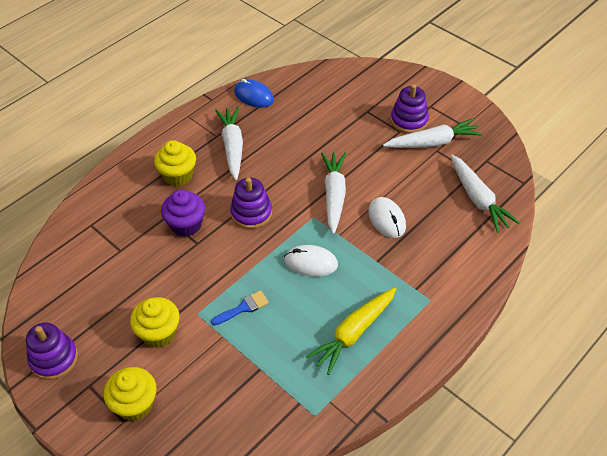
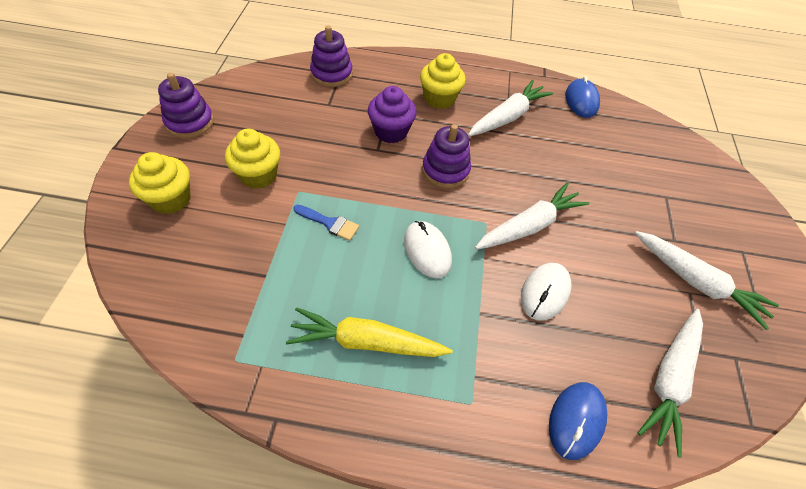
camera: 50 degrees right, 5 degrees up
purple stacking toy [391,84,429,133] -> purple stacking toy moved to [310,25,353,87]
none -> blue mouse [549,382,607,460]

